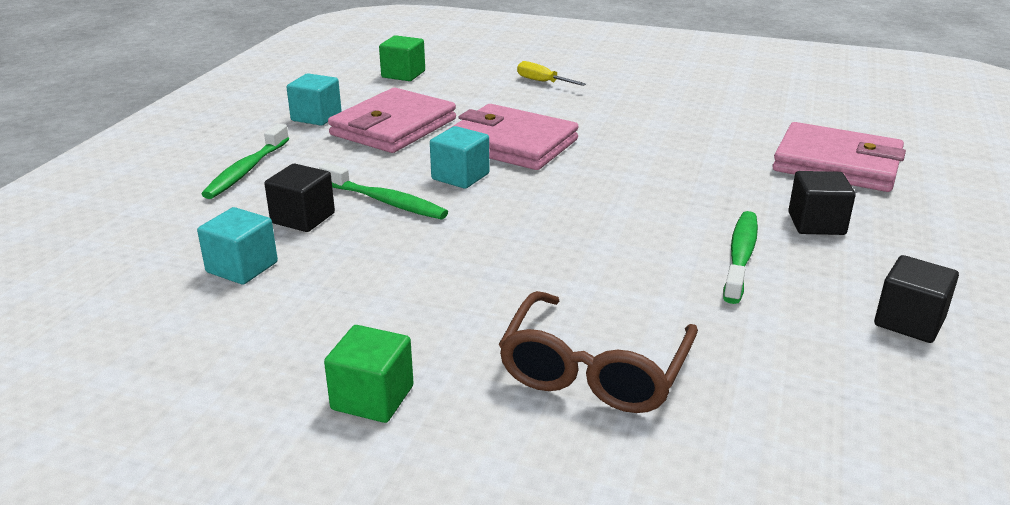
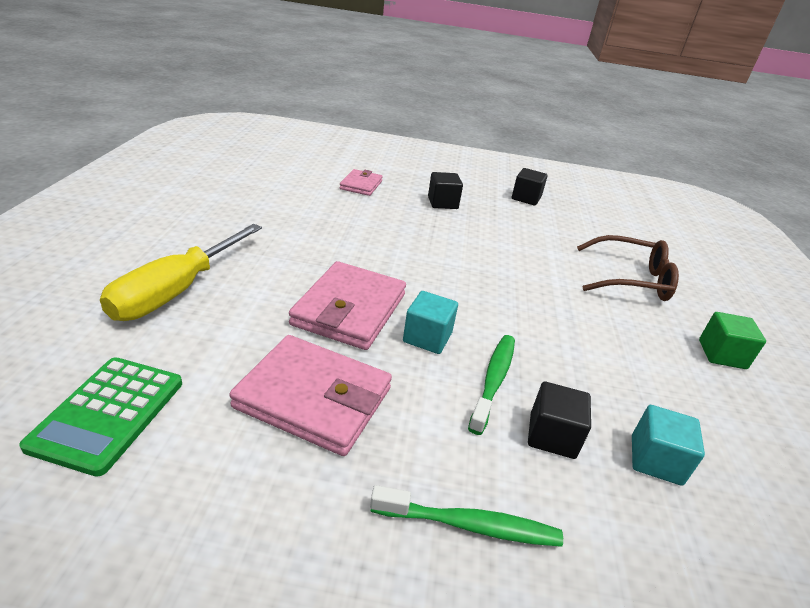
camera: 105 degrees left, 5 degrees up
turquoise cube [286,73,342,126] -> none
green cube [379,35,425,81] -> green calculator [19,357,182,477]
yellow screwdriver [517,61,586,86] -> yellow screwdriver [100,224,262,321], size x2.19
green toothbrush [723,211,758,304] -> none
pink wallet [772,122,906,192] -> pink wallet [340,169,383,196], size x0.57

